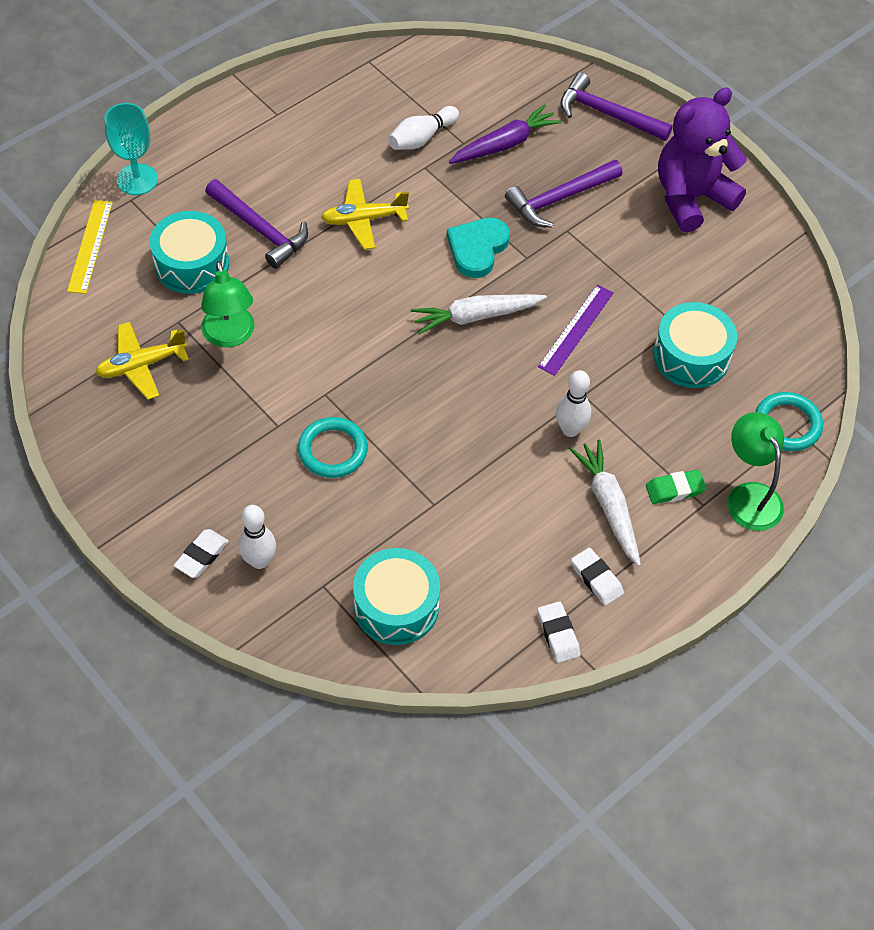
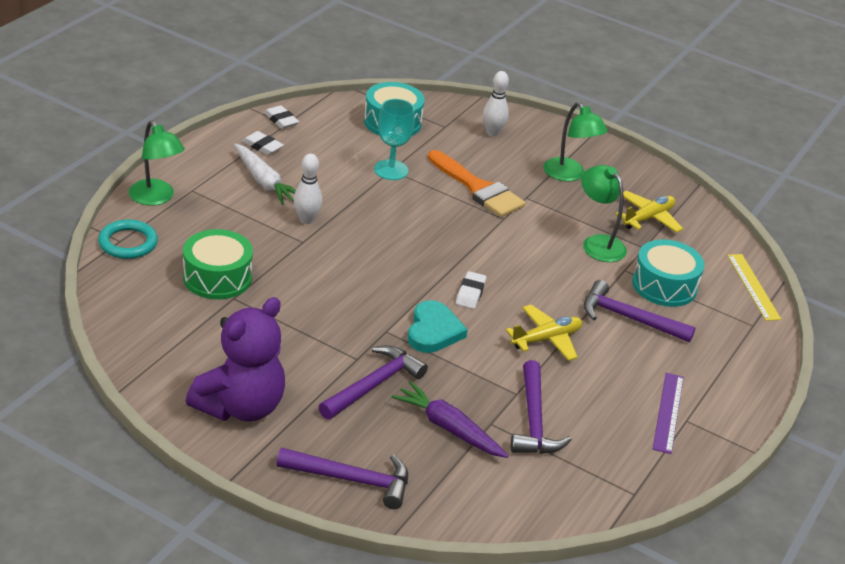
camera: 160 degrees right, 20 degrees down
turquoise goblet [105,103,158,195] -> turquoise goblet moved to [374,99,415,180]
white eraser [174,529,229,578] -> white eraser moved to [456,271,487,309]
turquoise ring [298,417,368,478] -> orange brush [428,150,526,217]
white bowling pin [388,106,459,150] -> purple hammer [511,360,572,454]
white carrot [411,294,547,334] -> none
purple carrot [449,104,562,164] -> purple carrot turned 90 degrees clockwise [392,381,509,458]
purple ruler [538,285,614,376] -> purple ruler moved to [653,373,684,454]
green eraser [646,470,706,504] -> none
turquoise drum [653,302,737,388] -> green drum [183,229,253,299]
none -> green lamp [544,102,608,181]

